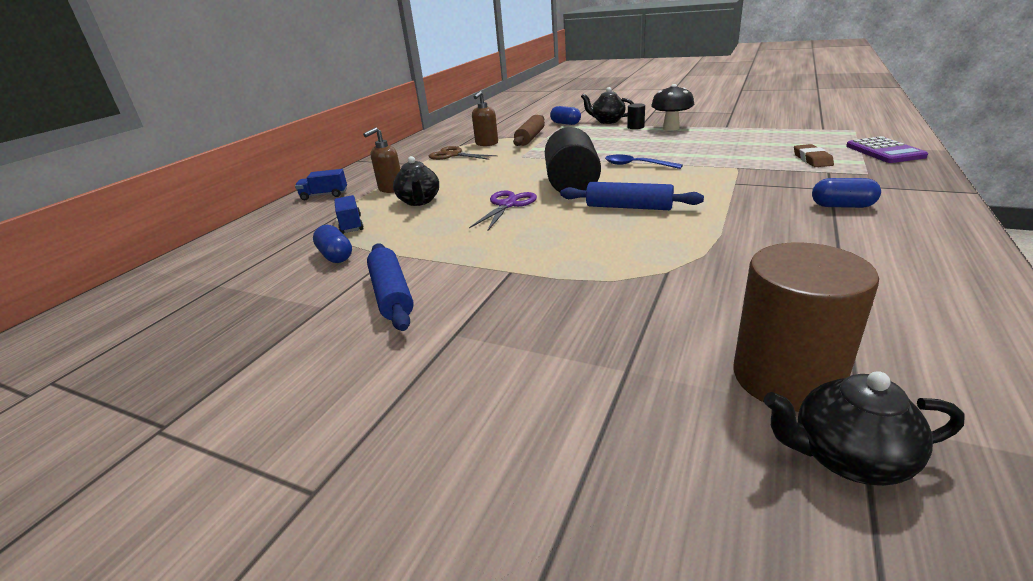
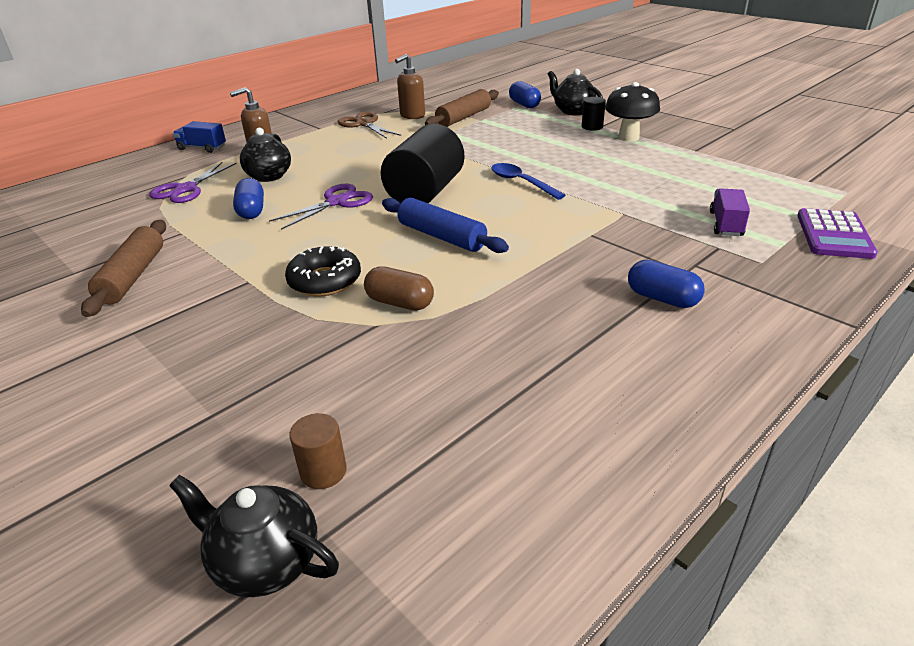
camera: 20 degrees right, 5 degrees up
blue capsule [313,225,352,263] -> blue capsule moved to [233,178,264,219]
blue truck [334,195,364,234] -> purple scissors [149,162,237,203]
blue rolling pin [367,243,414,331] -> brown rolling pin [81,220,166,317]
brown cylinder [733,242,879,412] -> brown cylinder [289,413,347,489], size x0.44
brown eraser [794,144,834,167] -> purple truck [710,188,750,236]
none -> black donut [285,246,361,296]
none -> brown capsule [364,266,434,311]

